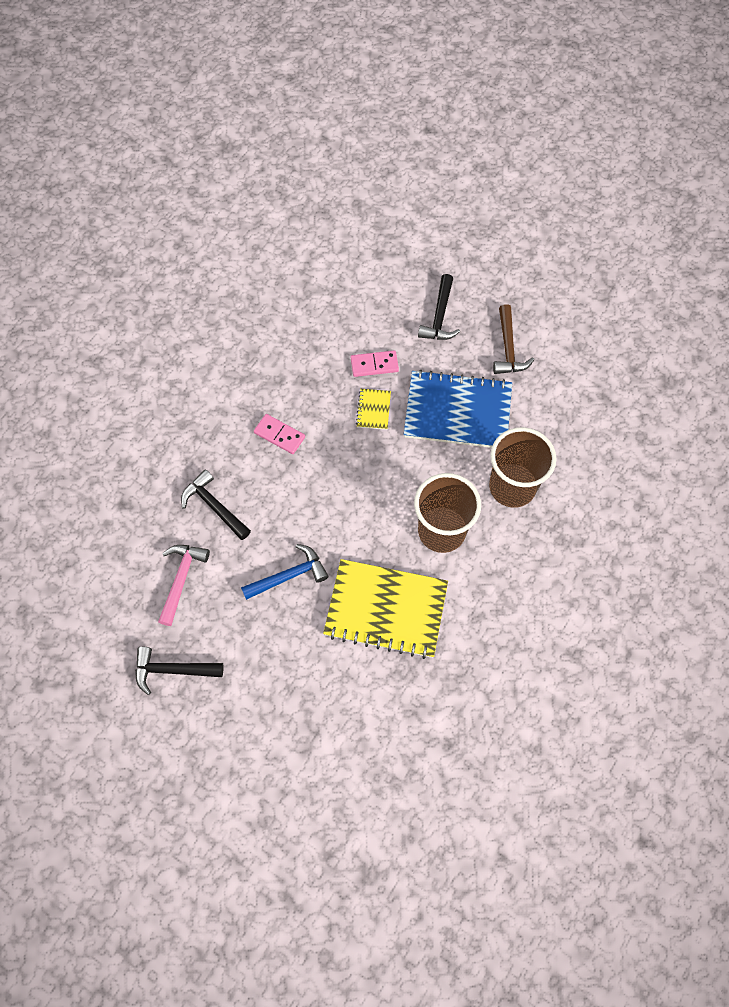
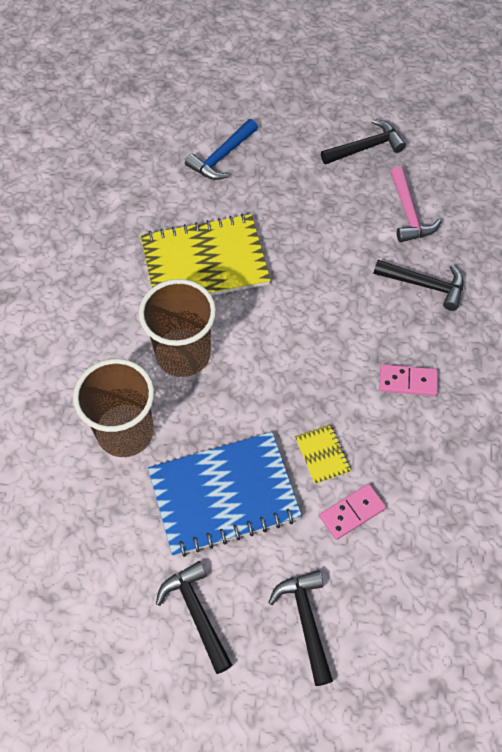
camera: 155 degrees right, 5 degrees down
blue hammer [241,544,329,600] -> blue hammer moved to [185,119,258,180]
brown hammer [493,304,534,374] -> black hammer [156,561,233,674]

